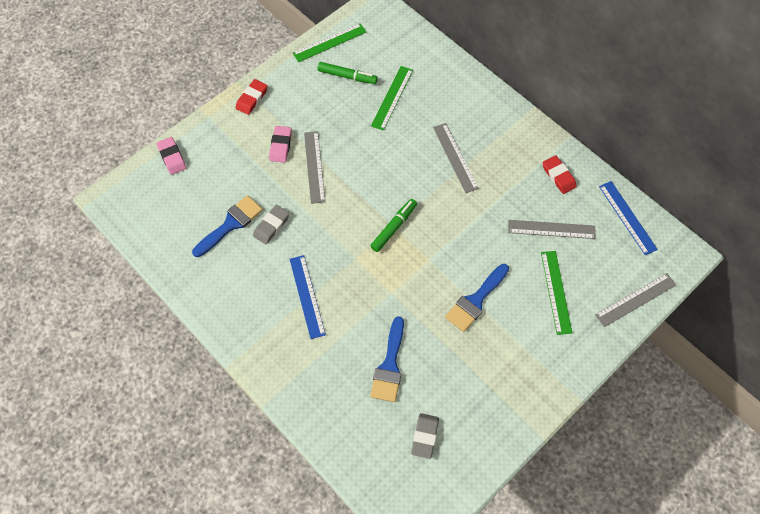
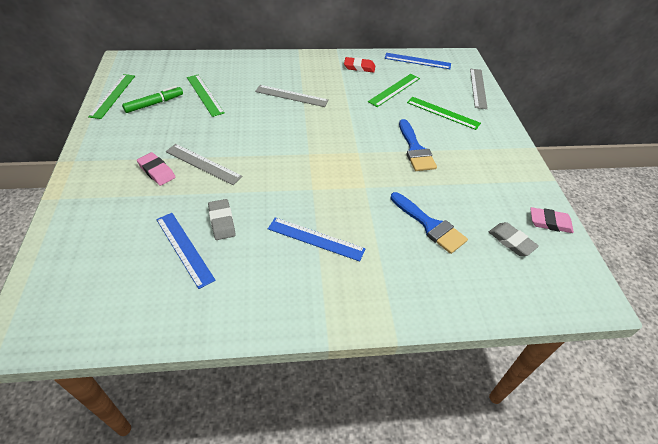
camera: 55 degrees left, 15 degrees down
pink eraser [157,137,186,175] -> pink eraser moved to [530,207,574,233]
blue brush [192,195,263,257] -> blue ruler [156,213,216,289]
red eraser [235,79,268,115] -> none
green marker [370,199,417,252] -> none
grey ruler [508,220,596,239] -> green ruler [368,74,420,107]

